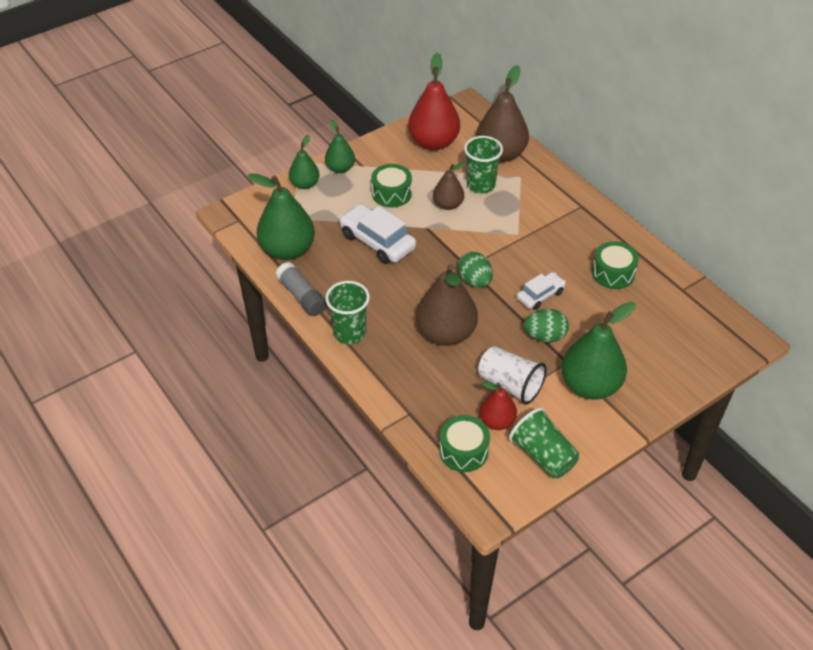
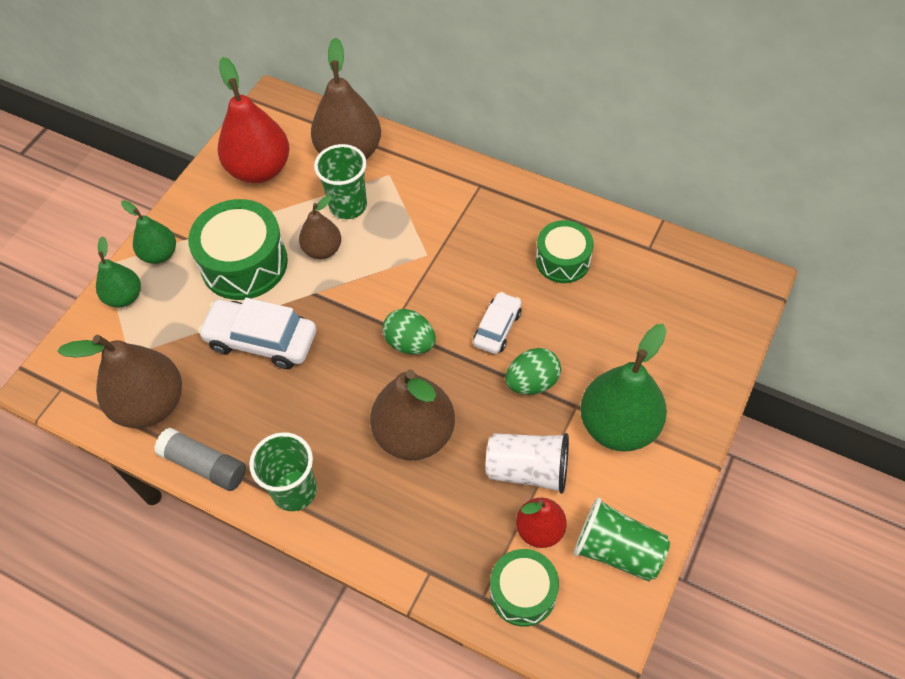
camera: 25 degrees left, 10 degrees up
green pear [248,173,315,260] -> brown pear [57,335,182,428]
green drum [371,164,412,208] -> green drum [188,199,288,300], size x1.60

